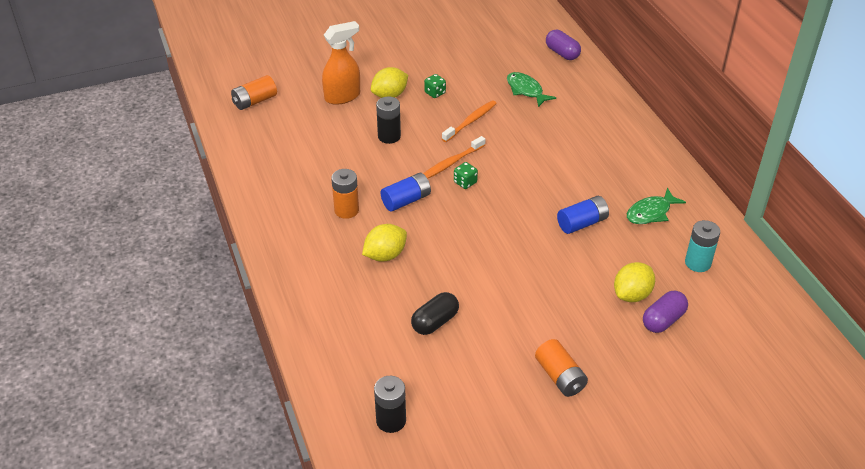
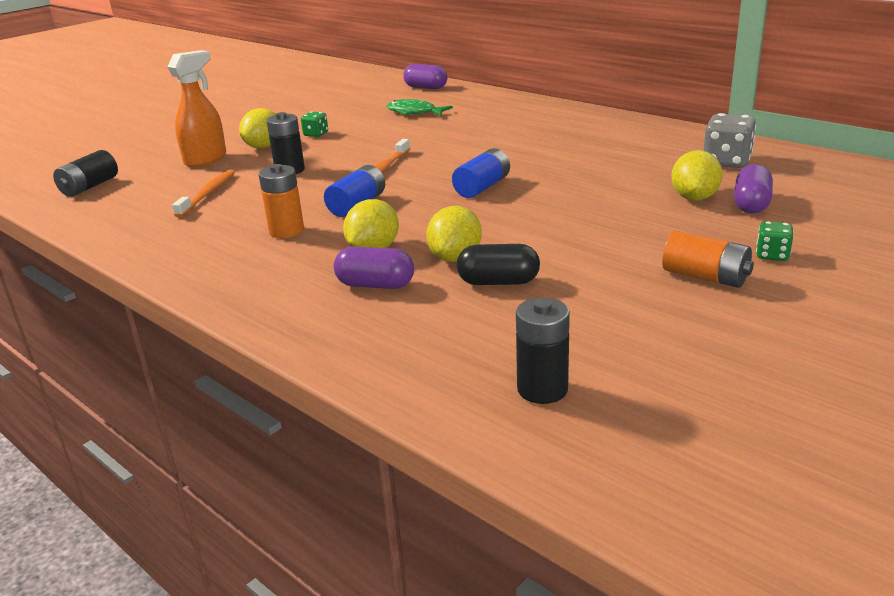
camera: 25 degrees left, 15 degrees down
orange battery [231,75,277,110] -> black battery [53,150,118,197]
black capsule [411,292,459,335] -> black capsule turned 75 degrees clockwise [457,244,540,285]
orange toothbrush [442,100,497,142] -> orange toothbrush moved to [172,170,235,218]
green dice [454,162,478,189] -> green dice moved to [756,221,793,261]
blue battery [557,196,609,234] -> blue battery moved to [452,148,510,198]
green fish [627,188,686,224] -> none
turquoise battery [685,220,720,272] -> grey dice [703,113,756,168]
none -> purple capsule [334,247,414,289]
none -> yellow lemon [426,206,482,262]

